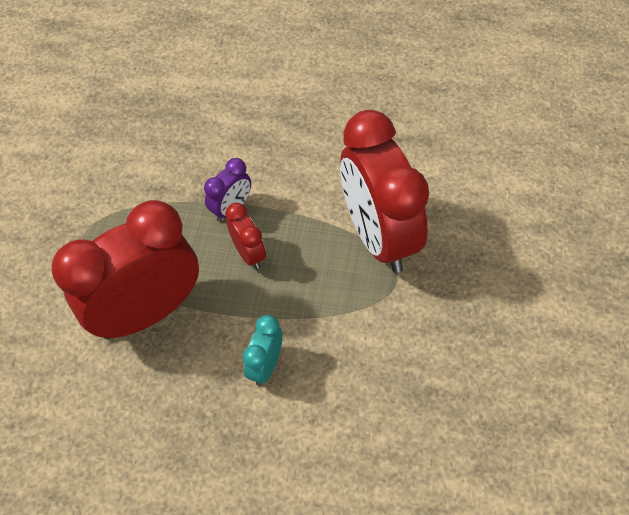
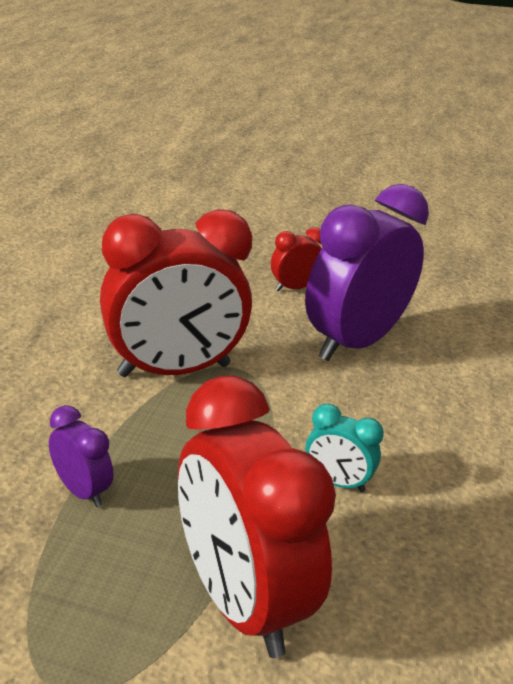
camera: 90 degrees left, 25 degrees down
red clock [225,203,266,269] -> red clock moved to [271,227,322,292]
none -> purple clock [305,184,429,361]

